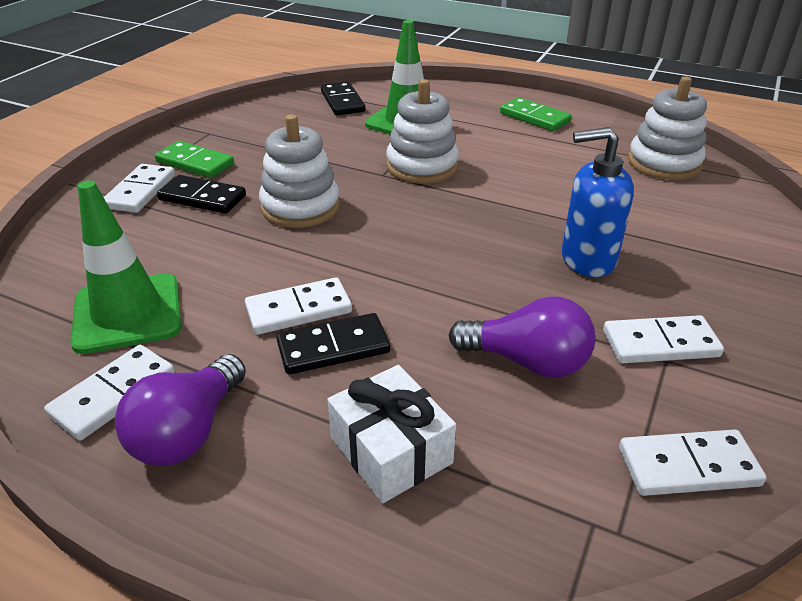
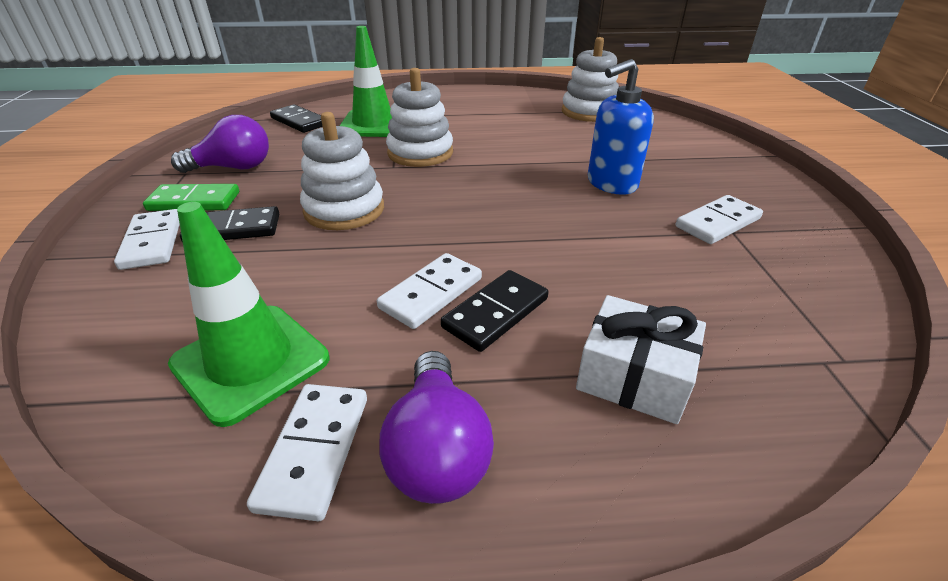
camera: 30 degrees left, 0 degrees up
purple light bulb [449,296,595,378] -> purple light bulb moved to [171,115,269,173]
green domino [500,97,572,131] -> none
white domino [619,429,767,496] -> none

